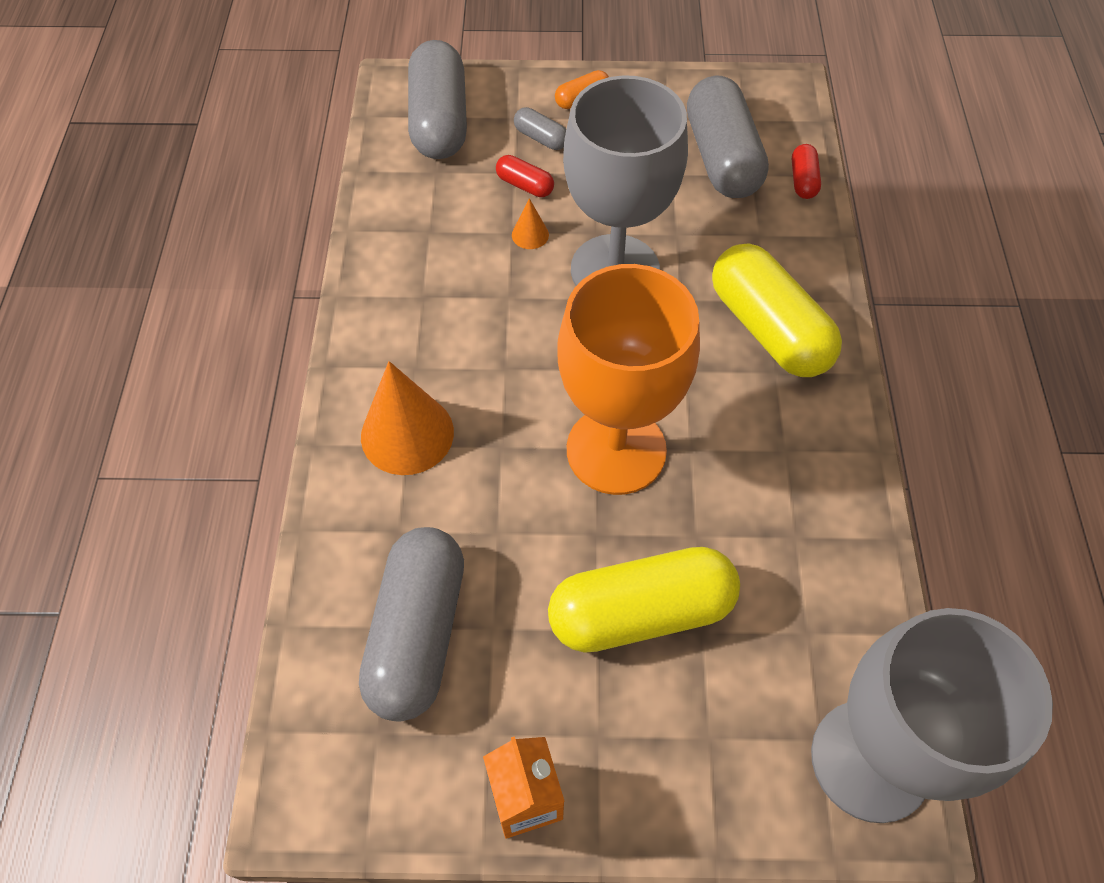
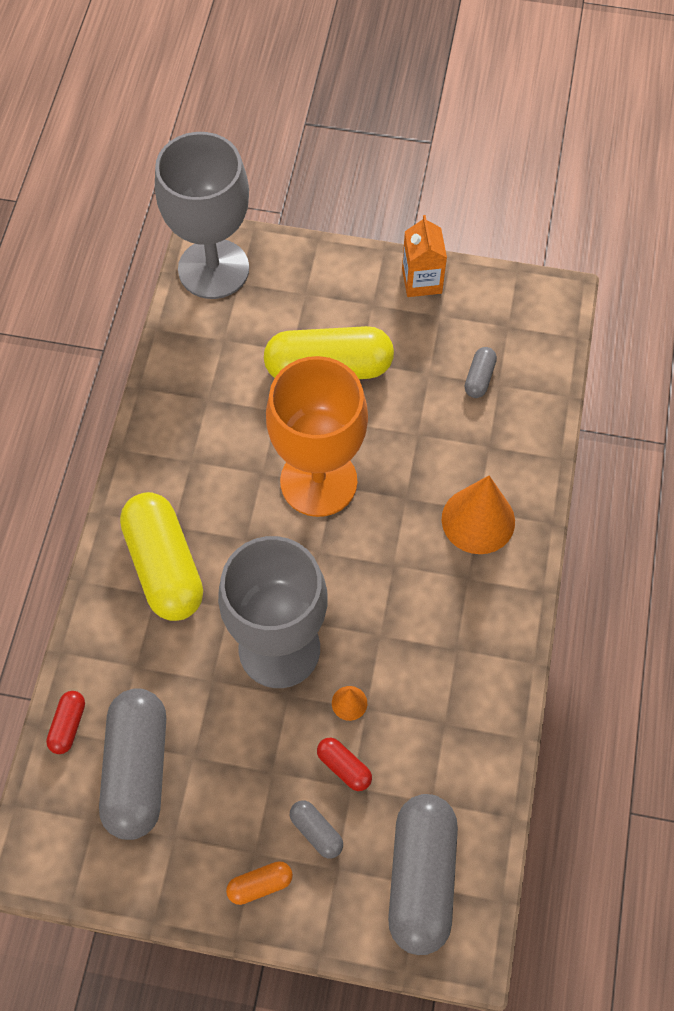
camera: 170 degrees left, 5 degrees up
grey capsule [359,527,464,722] -> grey capsule [464,347,497,398], size x0.44

